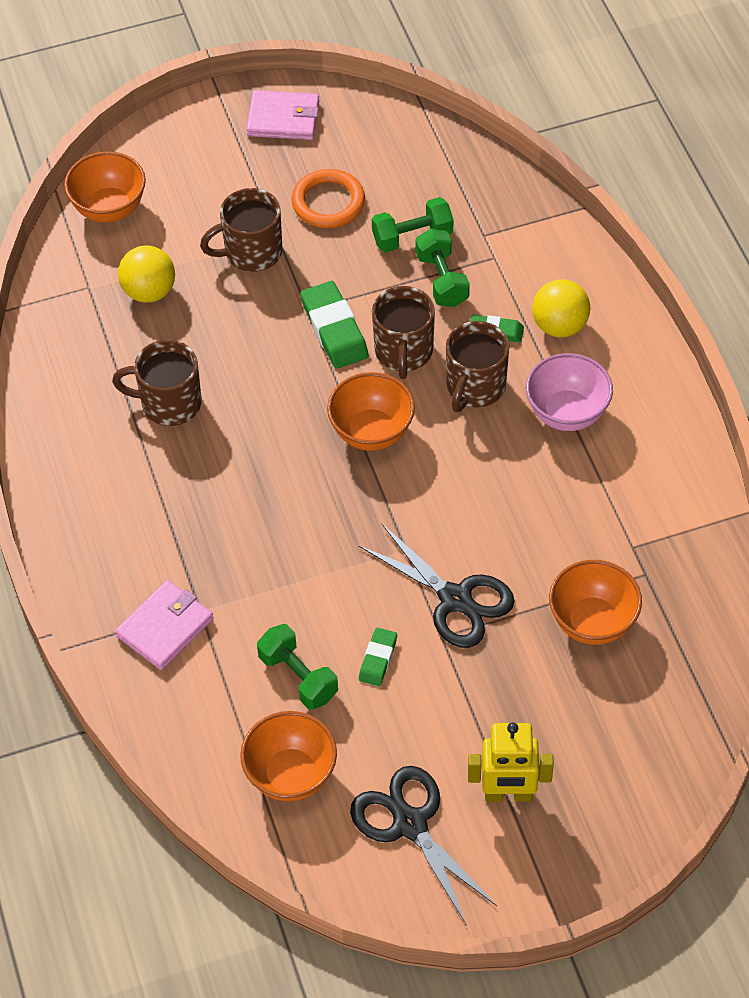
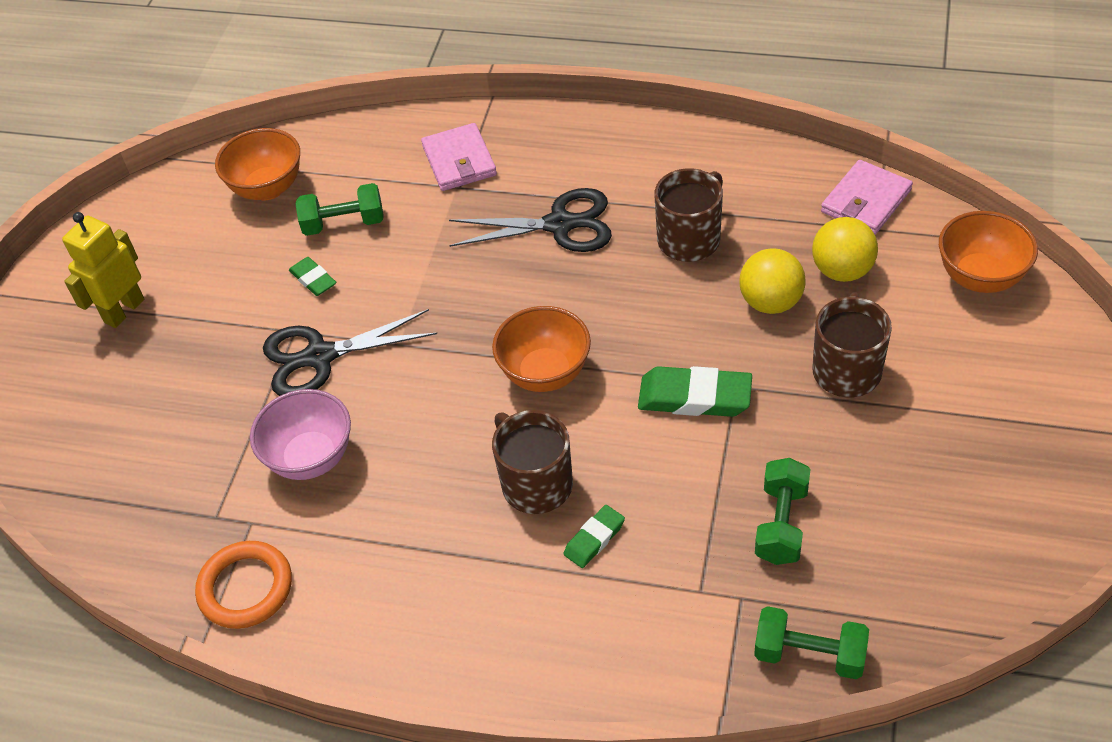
camera: 125 degrees right, 5 degrees down
pink wallet [246,90,319,140] -> pink wallet moved to [821,160,913,235]
orange ring [292,169,365,228] -> orange ring moved to [195,541,292,629]
black scissors [350,766,497,925] -> black scissors moved to [449,188,612,252]
brown mug [372,286,435,379] -> none
green dumbbell [415,229,470,307] -> green dumbbell moved to [754,606,869,679]
pink bowl [526,353,613,431] -> pink bowl moved to [250,389,351,480]
yellow ball [532,279,590,337] -> yellow ball moved to [740,248,805,314]
orange bowl [549,560,642,645] -> none

